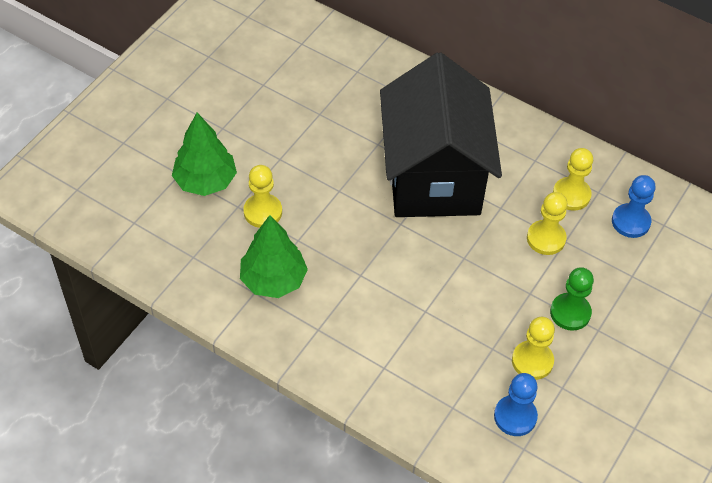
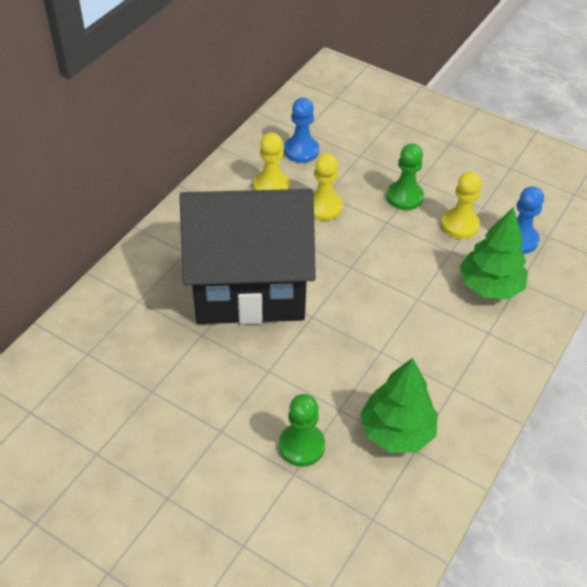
camera: 90 degrees left, 5 degrees down
green tree [172,113,237,196] -> green tree moved to [460,207,528,299]
yellow pawn [243,165,282,228] -> green pawn [279,394,325,467]

